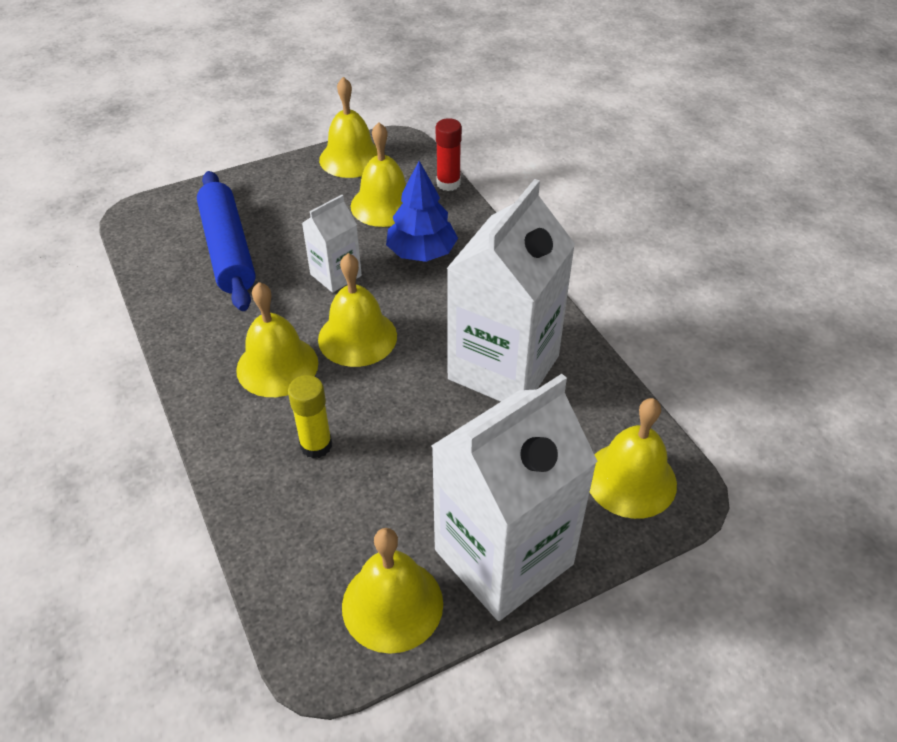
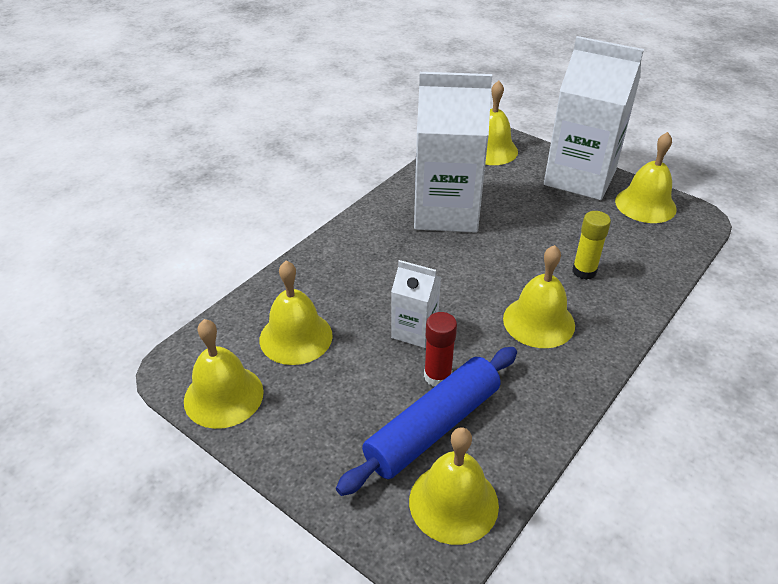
camera: 115 degrees left, 5 degrees down
yellow bell [318,253,397,367] -> yellow bell moved to [409,427,499,545]
blue tree [386,161,458,262] -> none
red glue stick [436,118,462,191] -> red glue stick moved to [424,312,457,386]

